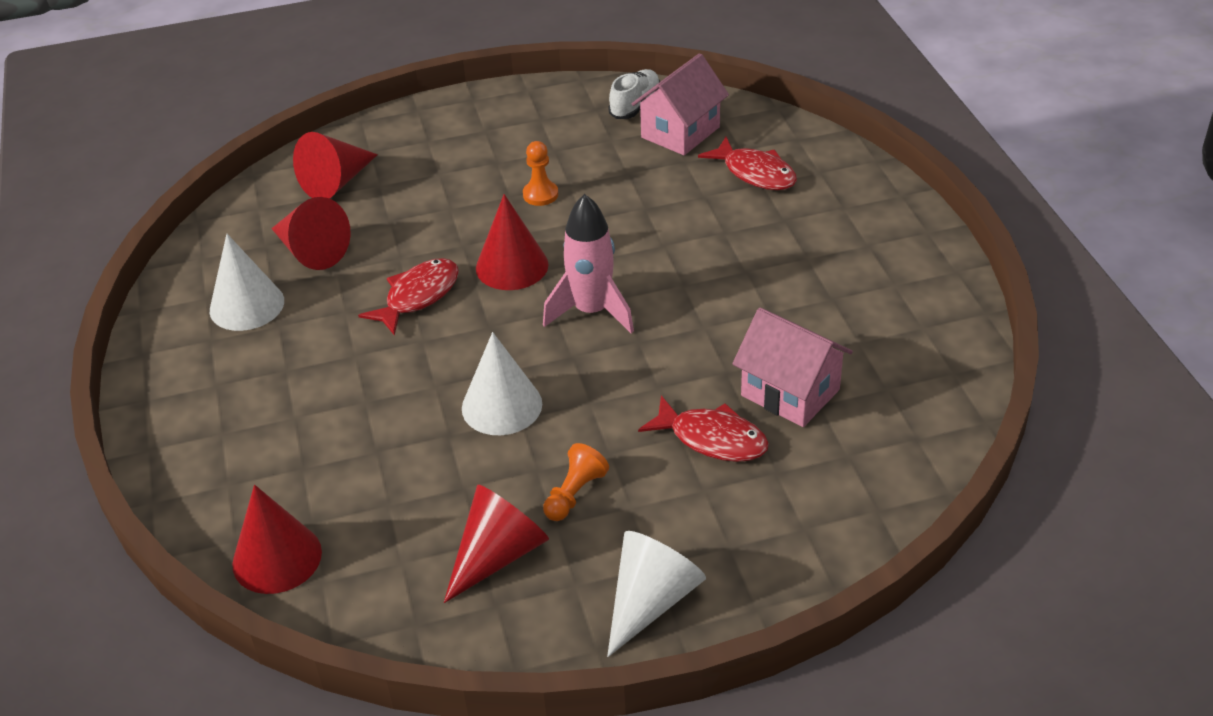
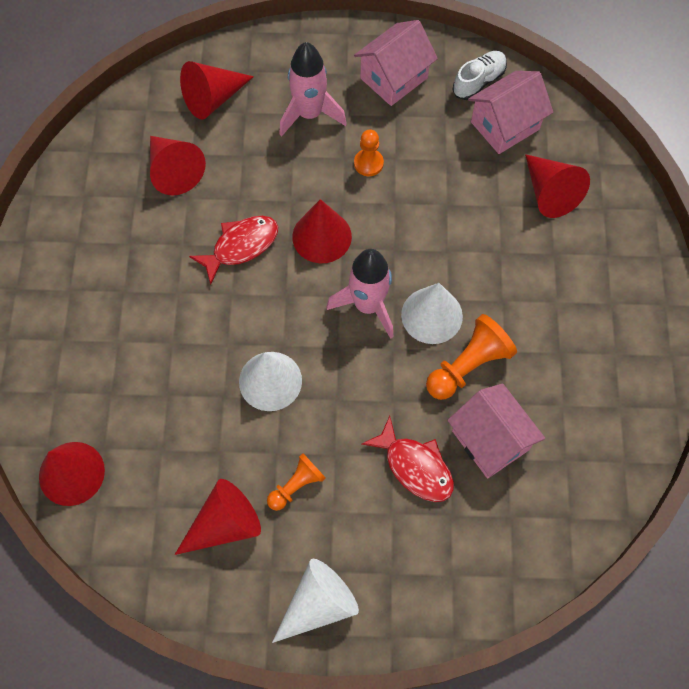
camera: 15 degrees right, 25 degrees up
white cone [210,234,284,331] -> white cone moved to [401,283,463,344]
red fish [698,137,797,190] -> red cone [525,154,590,218]
none -> pink rocket [279,42,347,137]
none -> pink house [354,20,438,106]
none -> orange pawn [426,314,517,400]

